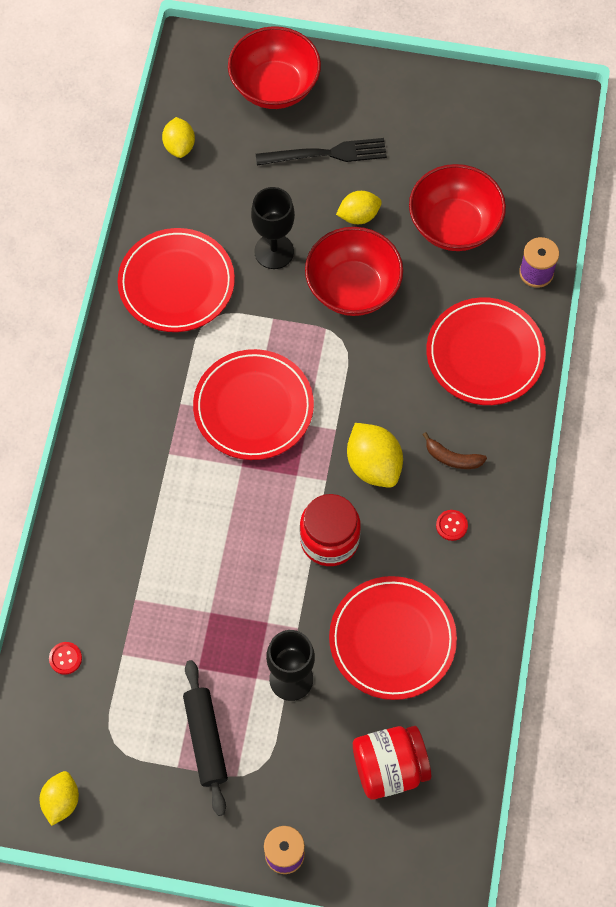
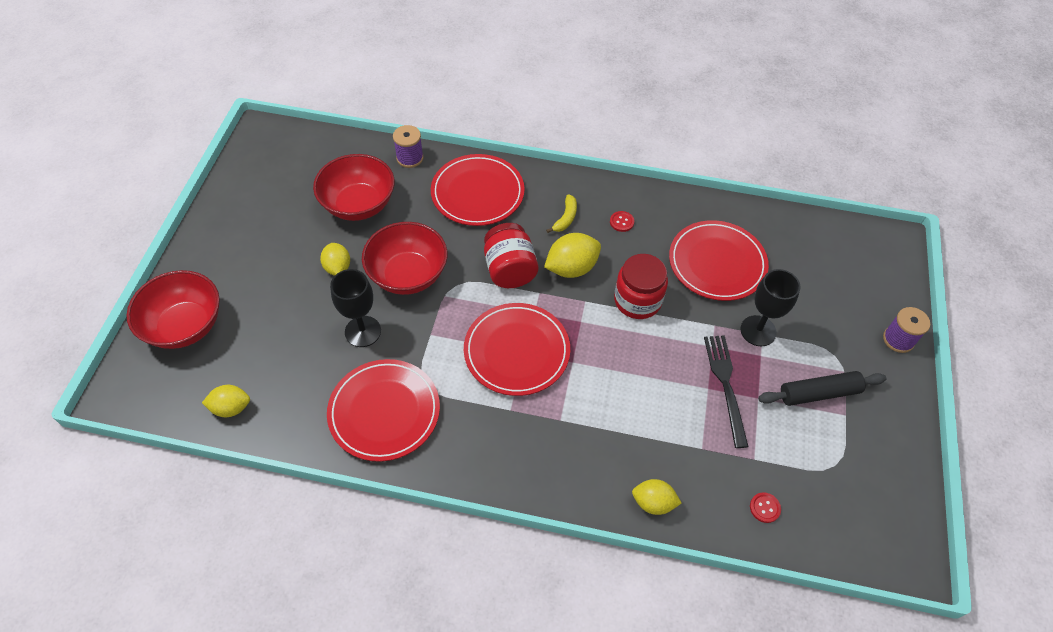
camera: 90 degrees left, 10 degrees down
yellow lemon [40,771,79,826] -> yellow lemon moved to [632,479,682,515]
black fork [256,138,387,165] -> black fork moved to [704,335,748,448]
red jar [353,726,431,799] -> red jar moved to [484,223,539,288]
brown banana [422,432,487,469] -> yellow banana [546,194,577,233]

